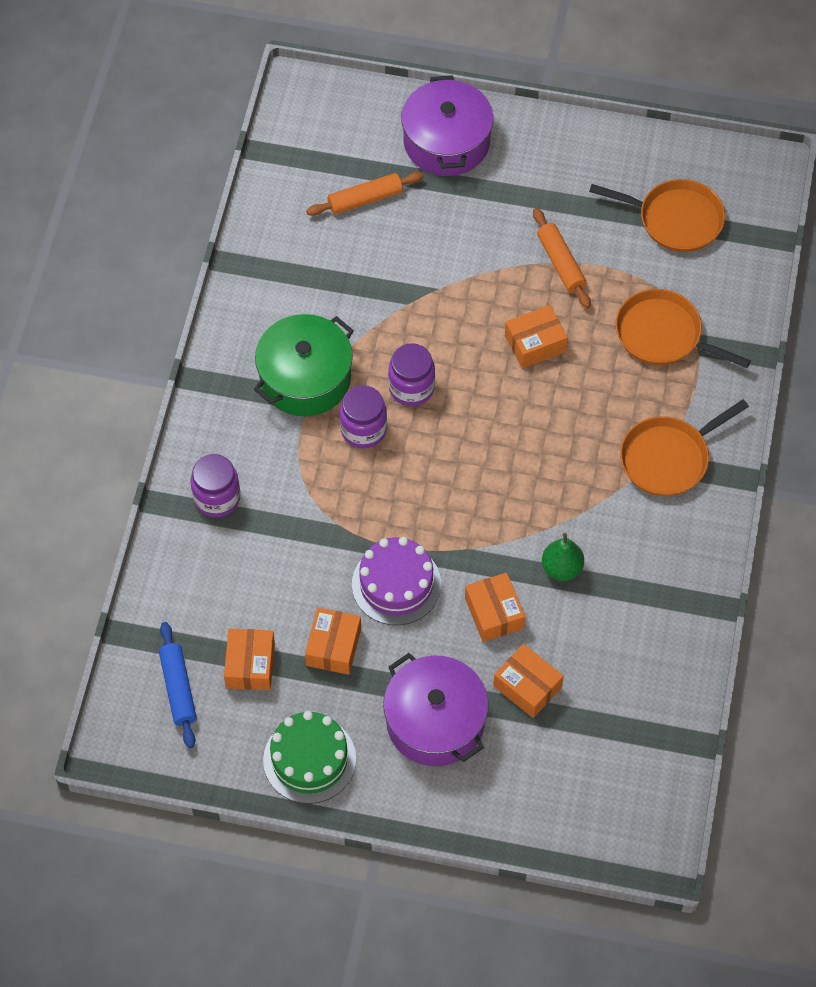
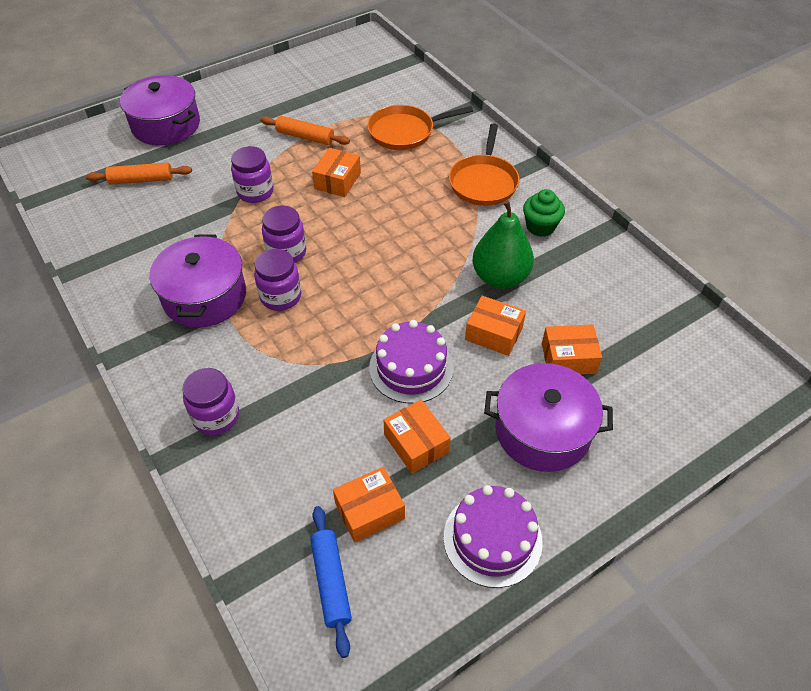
camera: 45 degrees left, 10 degrees down
blue rolling pin [159,622,197,748] -> blue rolling pin turned 45 degrees clockwise [310,506,352,658]
orange box [224,628,275,690] -> orange box turned 75 degrees counterclockwise [333,467,405,543]
green pot [254,314,354,416] -> purple pot [149,234,246,328]
green cake [263,711,356,804] -> purple cake [443,485,543,588]
orange rolling pin [306,172,424,216] -> orange rolling pin turned 60 degrees clockwise [86,163,192,185]
green pear [542,533,584,581] -> green pear [473,200,534,289], size x1.63
orange pan [589,179,725,252] -> none
none -> purple jar [231,146,274,203]
none -> green cupcake [523,189,565,237]

